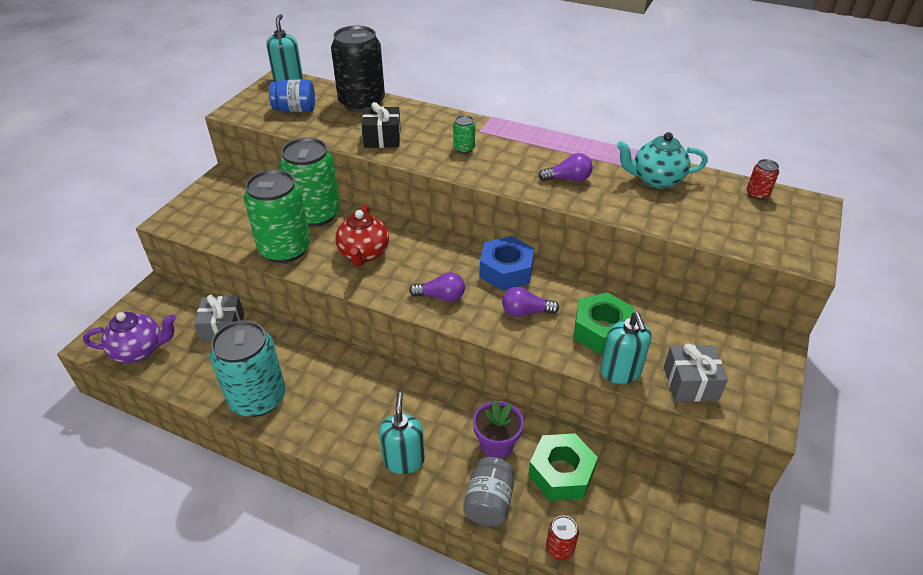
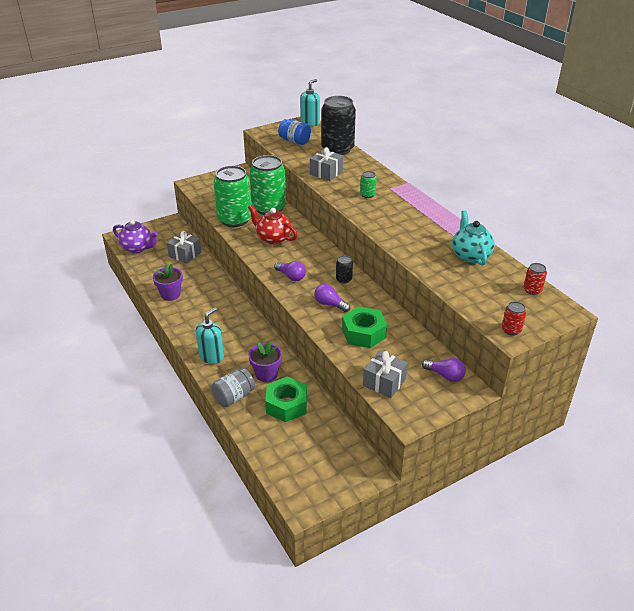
camera: 35 degrees right, 5 degrees down
turquoise can [210,320,286,417] -> purple flower pot [153,263,183,301]
red teapot [335,205,389,267] -> red teapot turned 90 degrees clockwise [248,205,298,245]
black gift [362,102,401,148] -> grey gift [310,147,343,181]
blue nut [479,236,534,291] -> black can [336,255,353,284]
purple light bulb [538,153,593,182] -> purple light bulb moved to [422,358,466,382]
red can [546,516,579,560] -> red can moved to [502,301,526,336]
turquoise soap dispenser [600,312,651,384] -> none
turquoise teapot [617,132,708,189] -> turquoise teapot turned 45 degrees clockwise [452,210,494,266]

